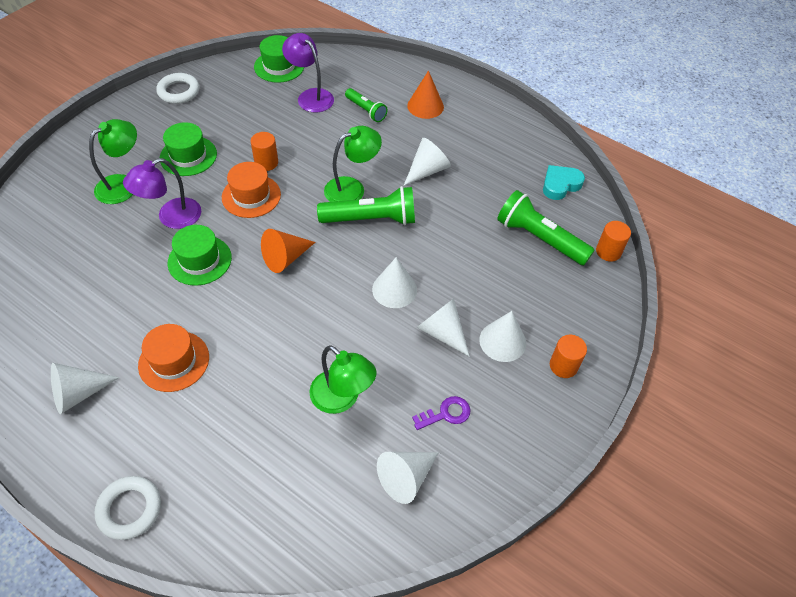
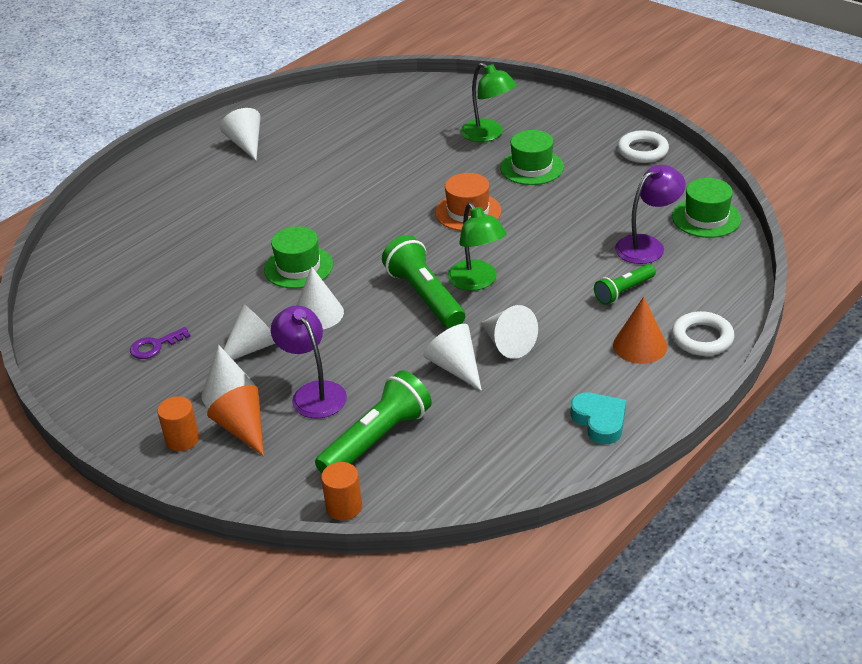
camera: 100 degrees right, 15 degrees down
white ring [94,476,161,540] -> white ring moved to [672,311,734,356]
purple lamp [123,158,201,229] -> purple lamp moved to [271,306,347,418]
orange hat [138,324,209,392] -> none
green hat [168,225,232,286] -> green hat moved to [264,226,333,289]
orange cylinder [251,132,278,171] -> none
orange cone [261,229,316,273] -> orange cone moved to [207,385,264,456]
green lamp [309,345,376,414] -> none
green flashlight [317,186,415,225] -> green flashlight turned 150 degrees clockwise [382,235,465,328]
white cone [377,452,439,504] -> white cone moved to [423,324,482,391]
purple key [412,396,470,430] -> purple key turned 75 degrees clockwise [130,327,191,359]
turquoise heart [543,165,585,200] -> turquoise heart moved to [571,393,626,444]

